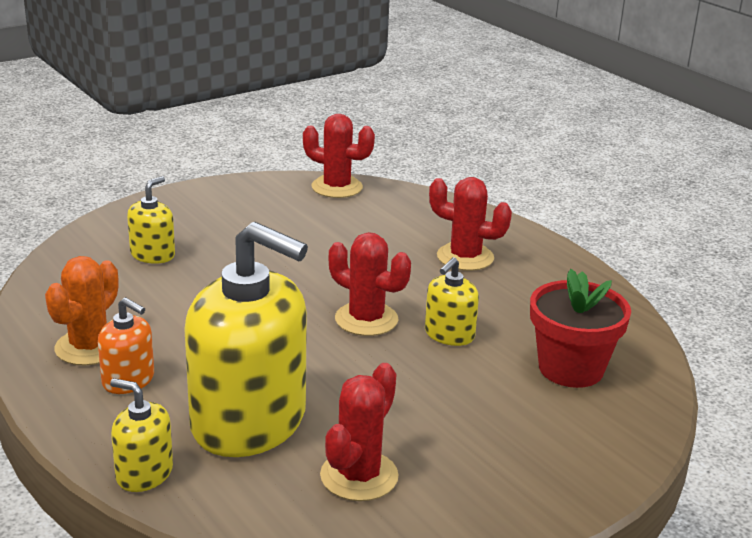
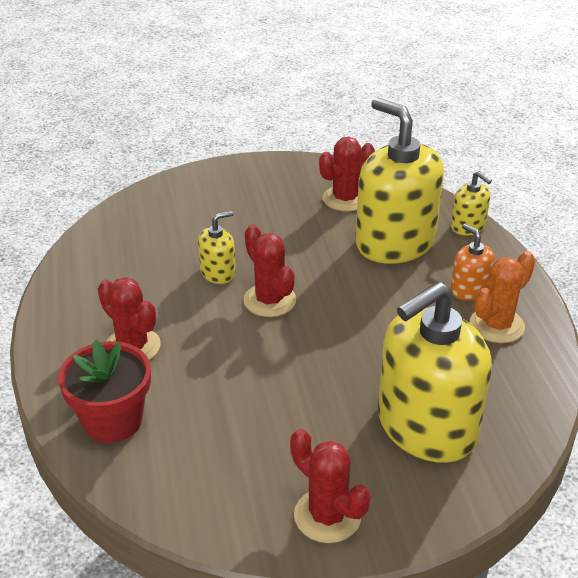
camera: 155 degrees left, 10 degrees up
yellow soap dispenser [127,176,175,264] -> yellow soap dispenser [378,282,492,463], size x2.21
red cactus [303,114,375,198] -> red cactus moved to [290,429,371,543]
red flower pot [530,269,631,388] -> red flower pot moved to [58,340,151,443]

